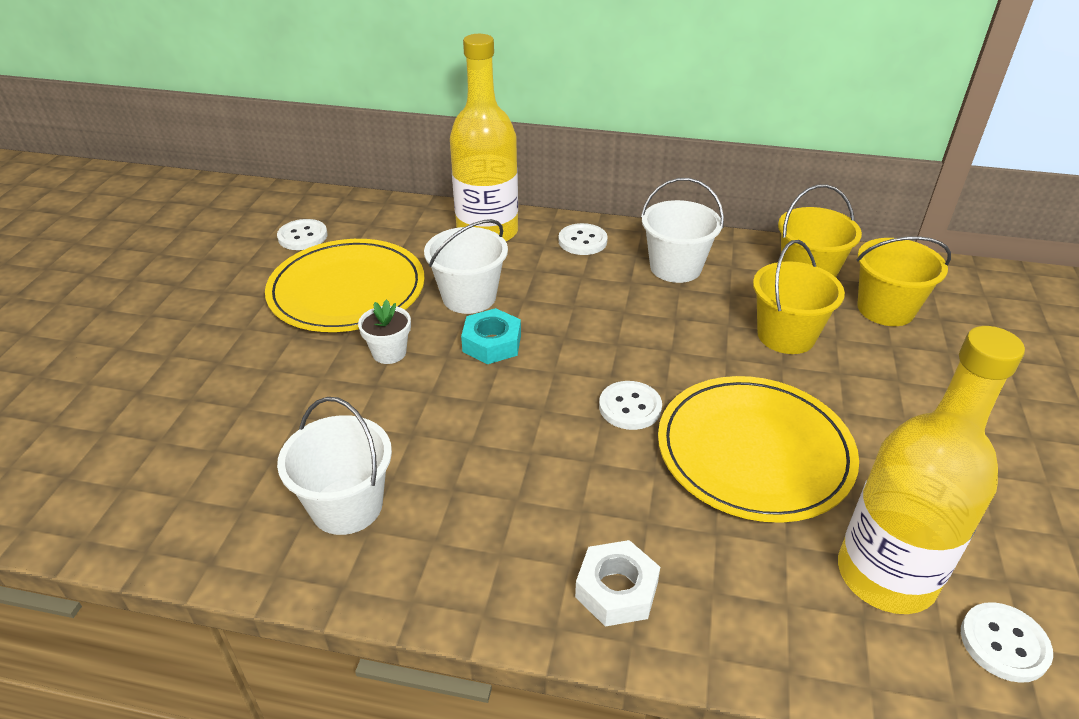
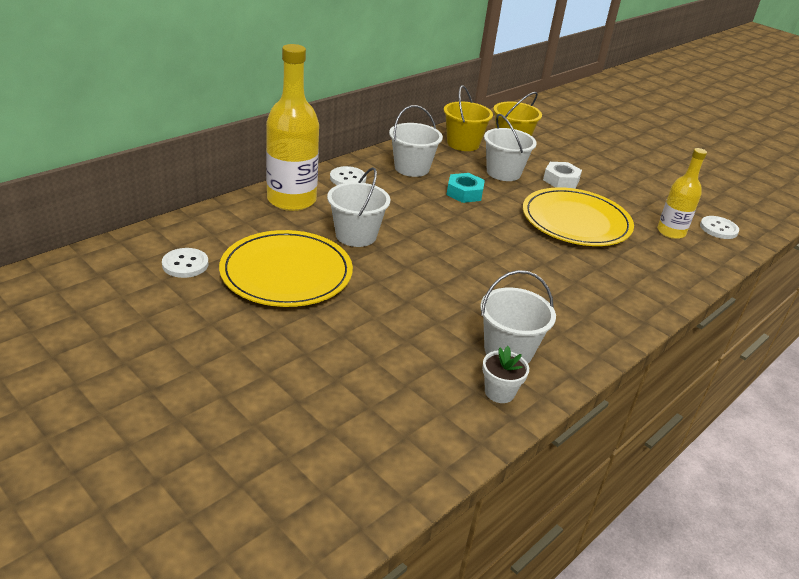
camera: 60 degrees left, 5 degrees down
white flower pot [358,299,411,364] -> white flower pot moved to [482,346,529,403]
turquoise nut [461,308,521,364] -> turquoise nut moved to [447,173,485,203]
white nut [575,540,660,627] -> white nut moved to [543,162,582,189]
white button [599,381,662,430] -> none
yellow bucket [753,240,845,354] -> white bucket [484,114,537,181]
yellow bottle [838,326,1025,614] -> yellow bottle [657,148,707,239], size x0.60

